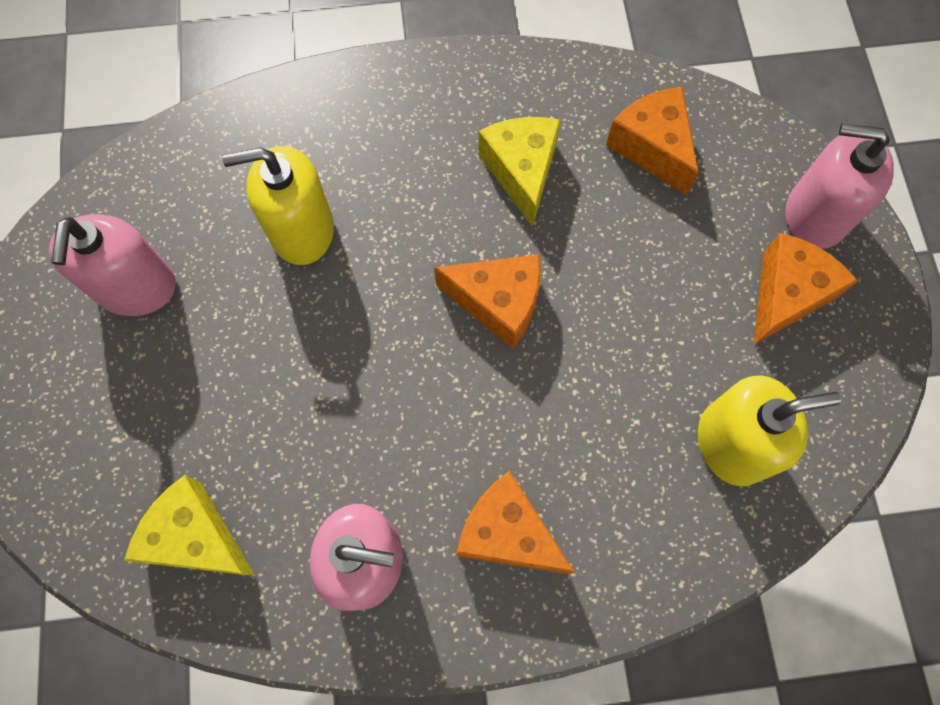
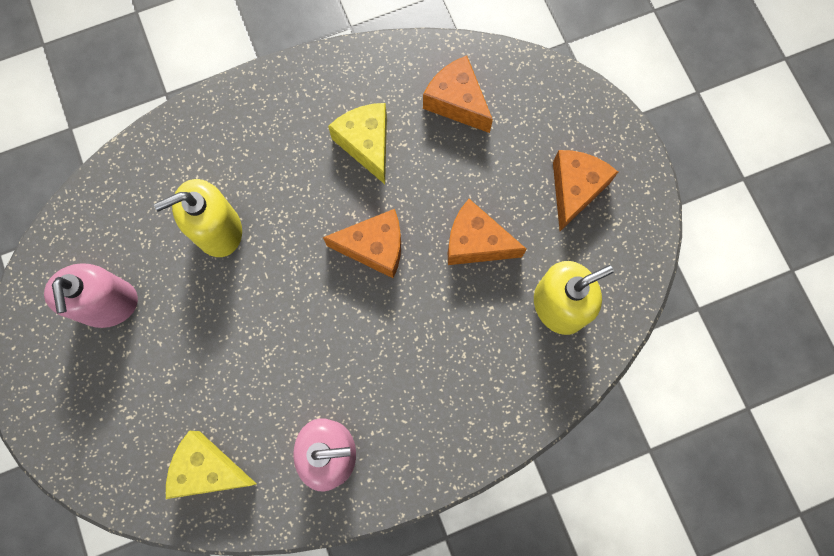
camera: 15 degrees left, 5 degrees up
orange cheese [456,471,575,574] -> orange cheese moved to [448,199,527,265]
pink soap dispenser [785,123,894,249] -> none

